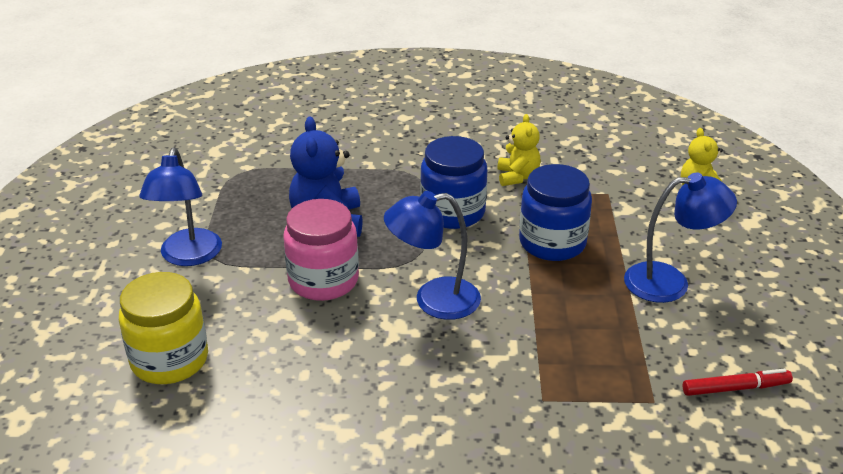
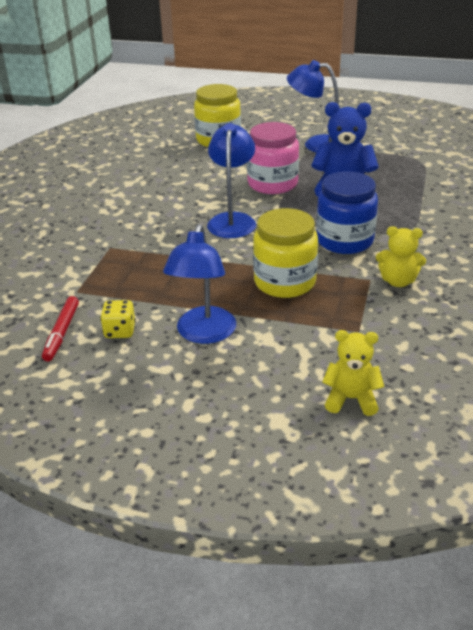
camera: 105 degrees right, 0 degrees up
blue jar [519,164,592,261] -> yellow jar [253,208,318,298]
none -> yellow dice [100,300,136,338]

